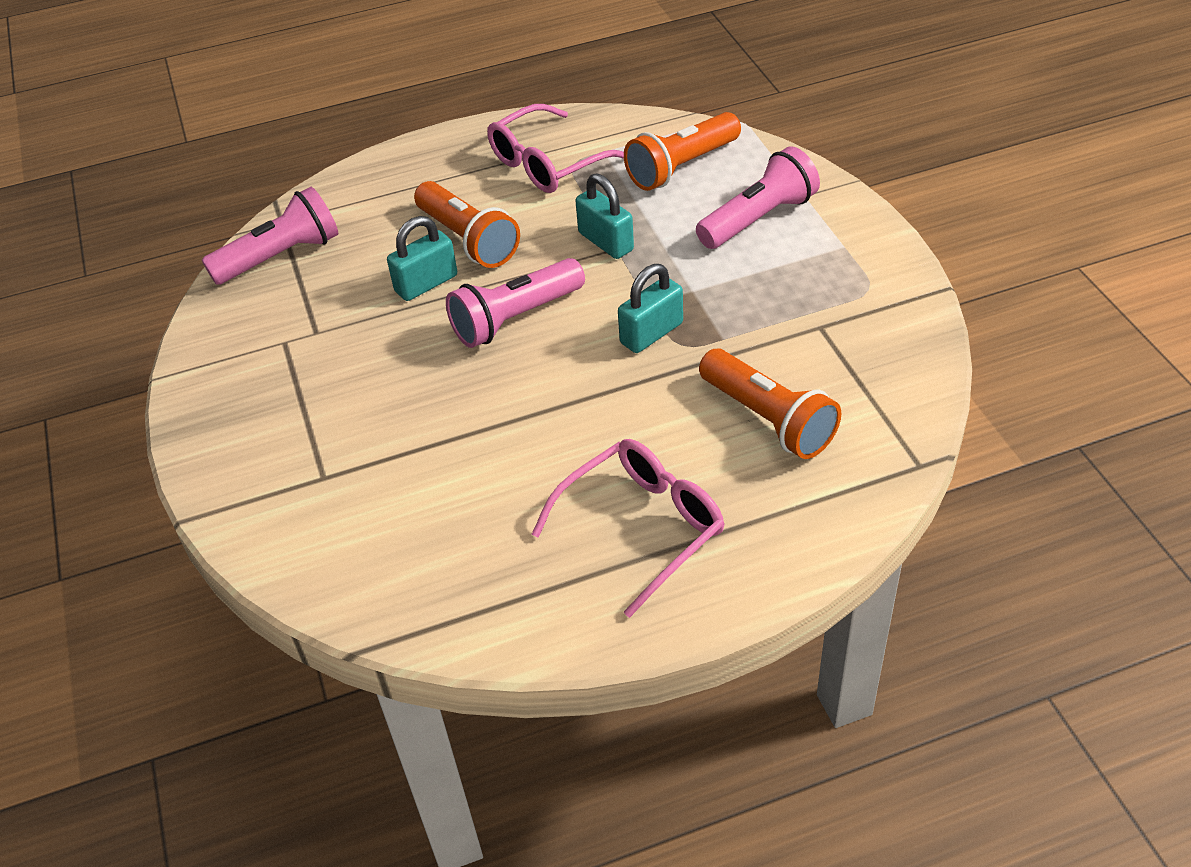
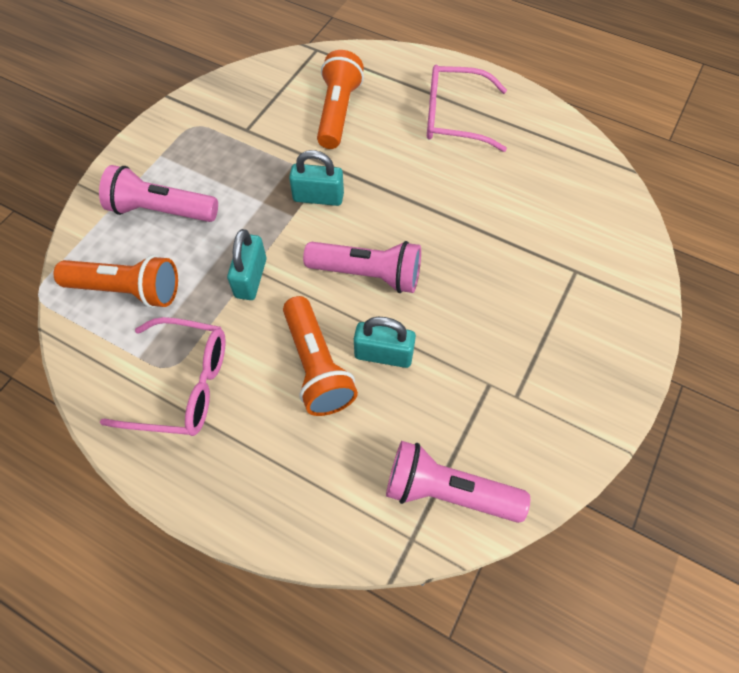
camera: 135 degrees left, 15 degrees up
orange flashlight [414,181,520,268] -> orange flashlight turned 150 degrees clockwise [283,296,358,416]

